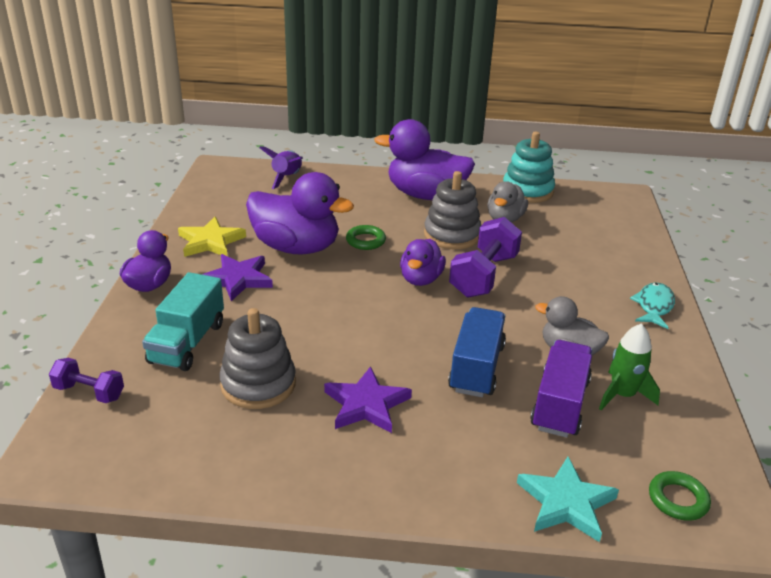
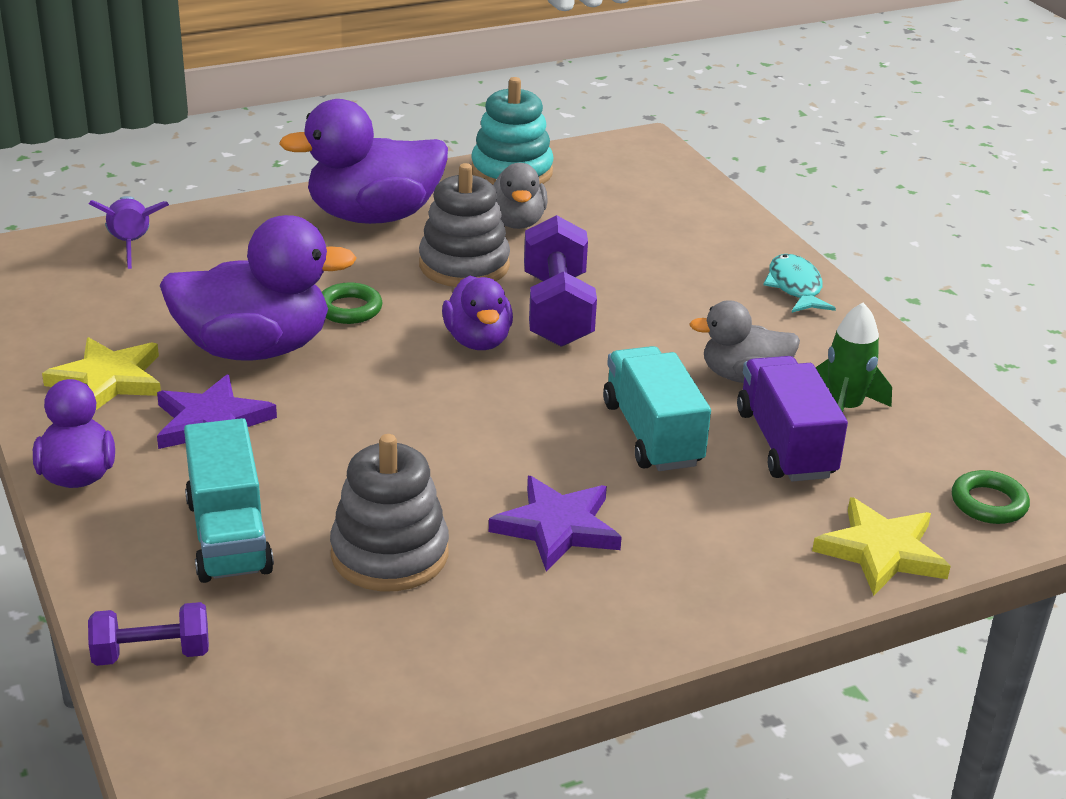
camera: 30 degrees left, 0 degrees up
blue truck [448,307,506,397] -> turquoise truck [603,346,711,471]
turquoise star [517,457,619,542] -> yellow star [812,497,951,596]

